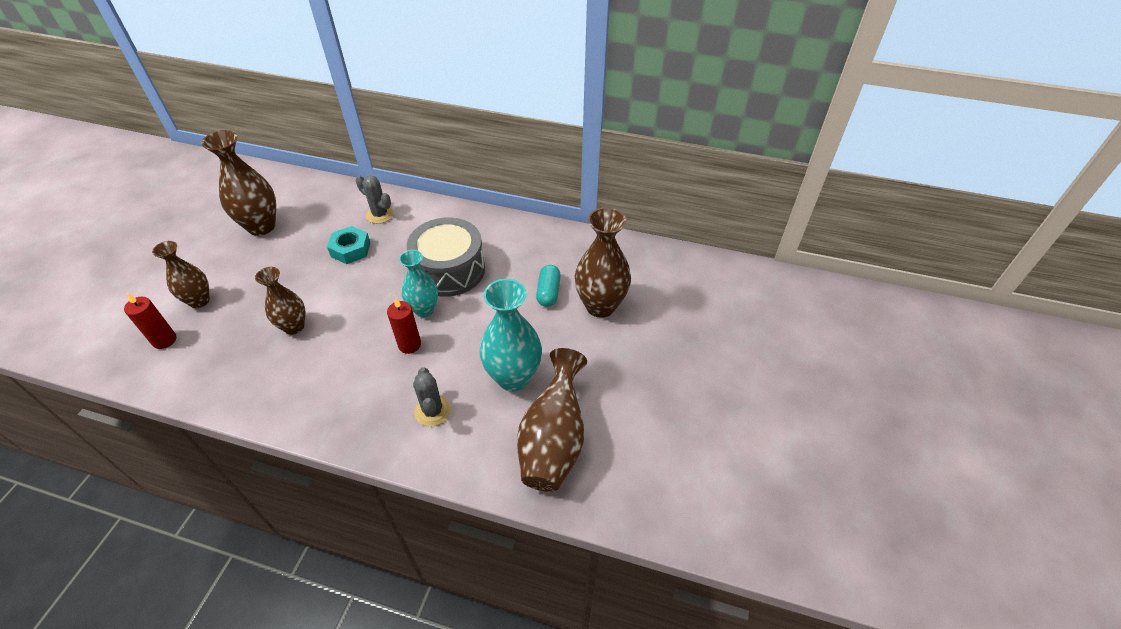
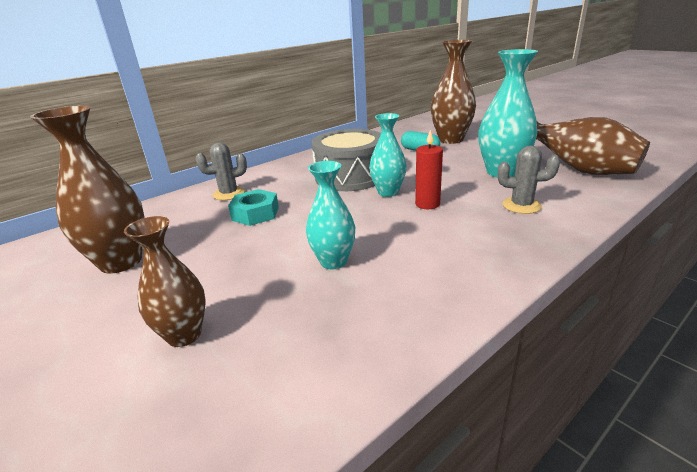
camera: 55 degrees left, 20 degrees down
red candle [124,293,176,349] -> none
brown vase [255,267,305,335] -> turquoise vase [306,161,355,269]

